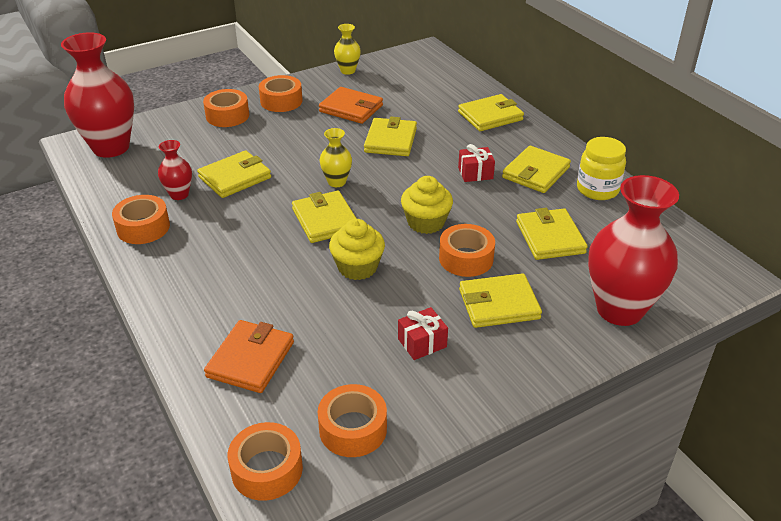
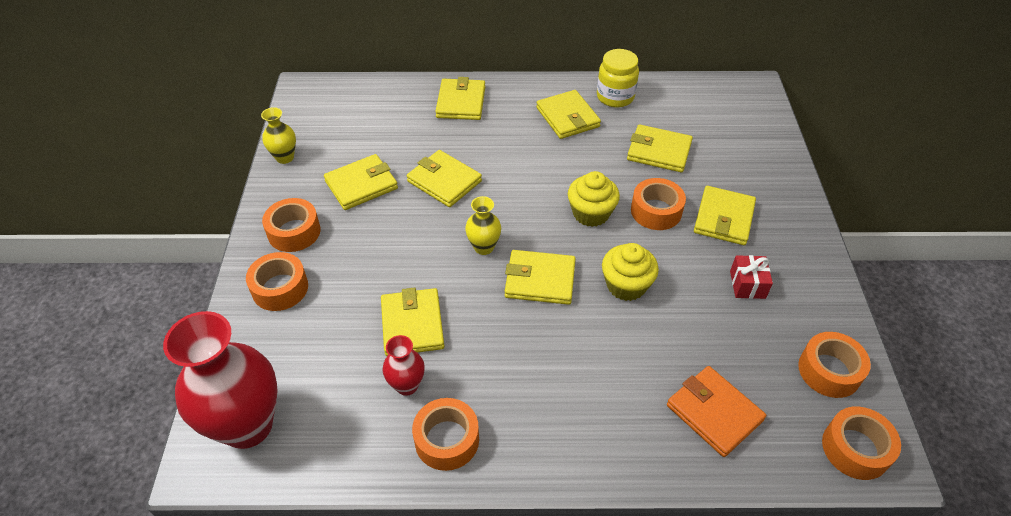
camera: 60 degrees left, 10 degrees up
orange wallet [319,87,383,124] -> yellow wallet [324,154,398,210]
red gift [458,144,495,182] -> none
red vase [588,175,679,326] -> none

